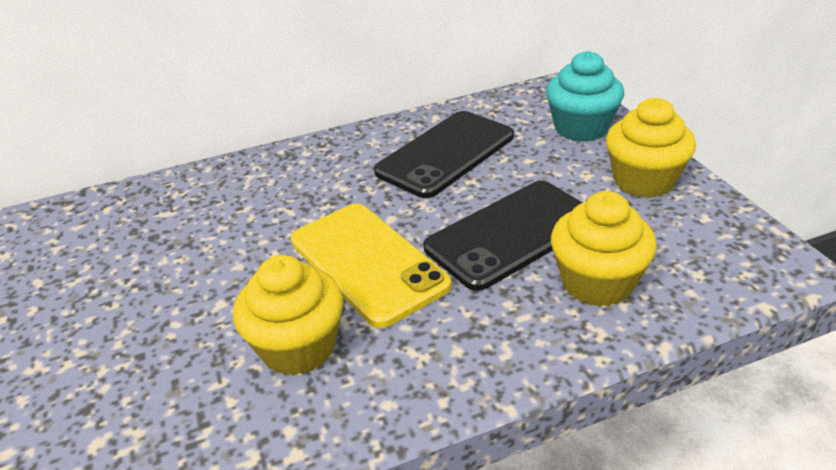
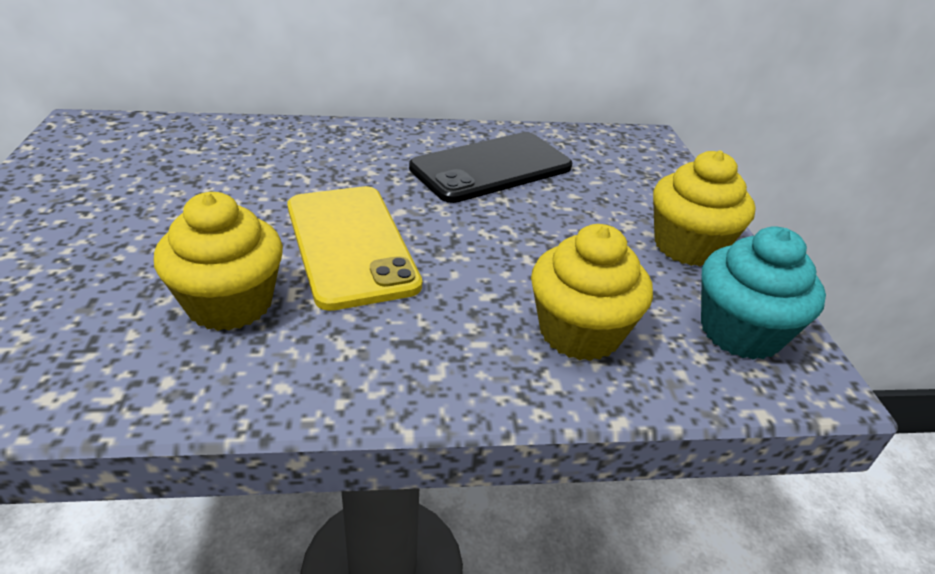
camera: 10 degrees right, 0 degrees up
black phone [423,181,582,291] -> none
turquoise cupcake [546,51,624,142] -> turquoise cupcake moved to [701,226,826,360]

